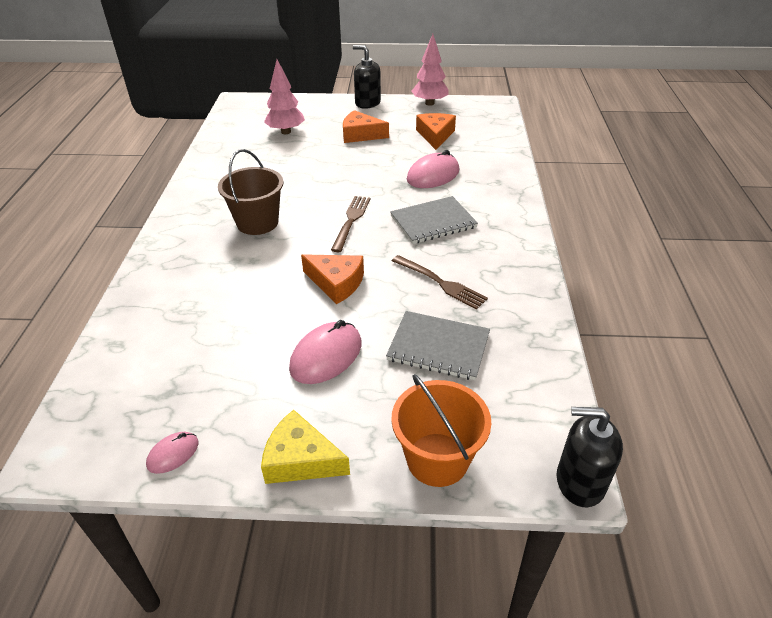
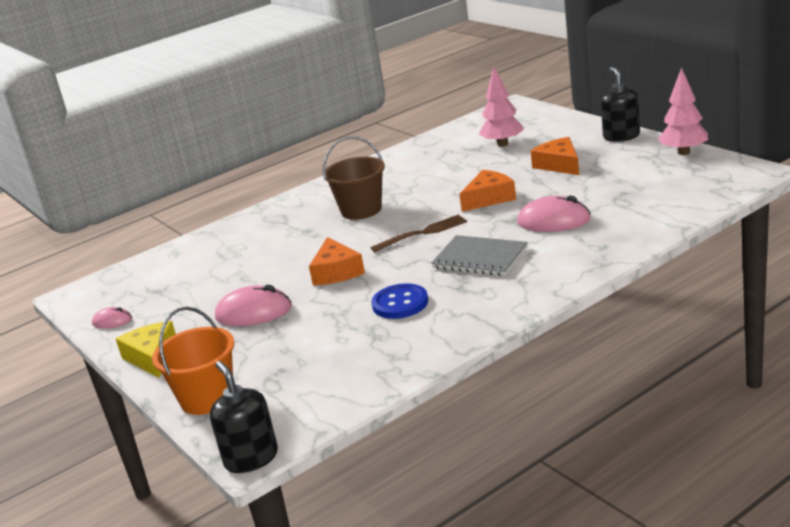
camera: 55 degrees right, 15 degrees down
grey notebook [386,311,490,380] -> none
brown fork [392,255,488,310] -> blue button [371,283,428,319]
orange cheese [416,113,456,150] -> orange cheese moved to [459,170,516,212]

